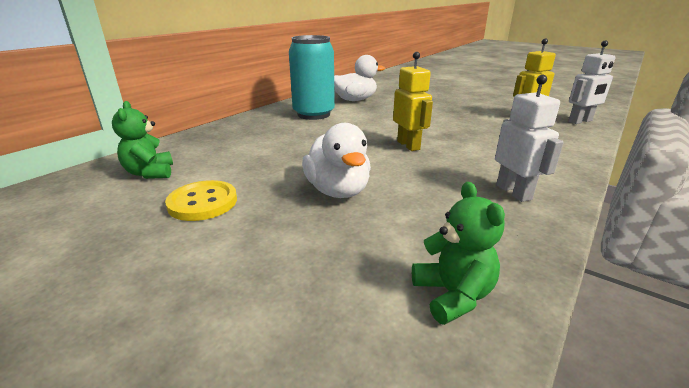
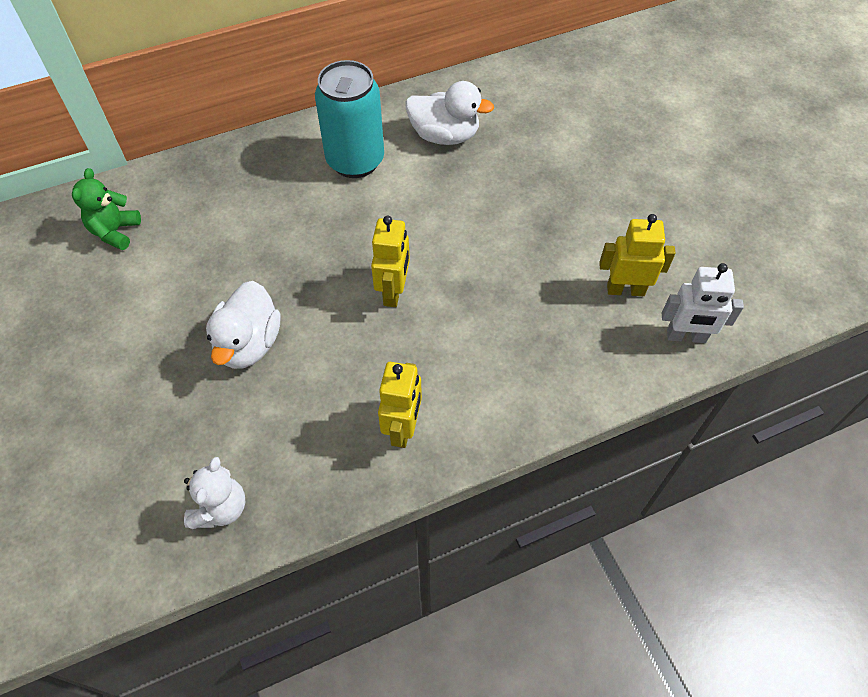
camera: 30 degrees right, 30 degrees up
yellow button [165,180,237,221] -> none
green teddy bear [412,182,505,325] -> white teddy bear [184,457,245,529]
white robot [495,75,564,202] -> yellow robot [378,362,422,448]

